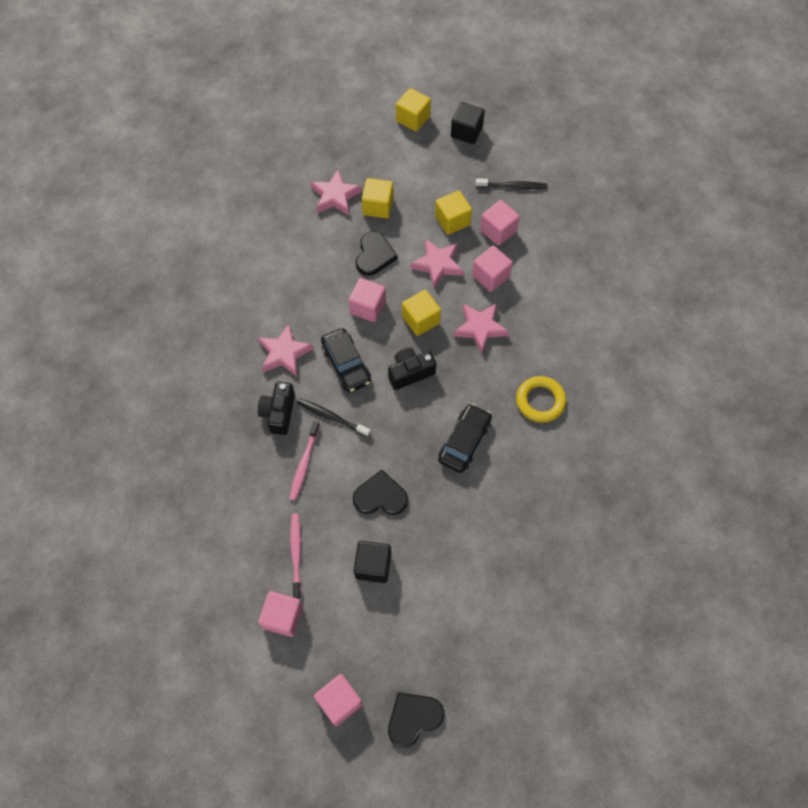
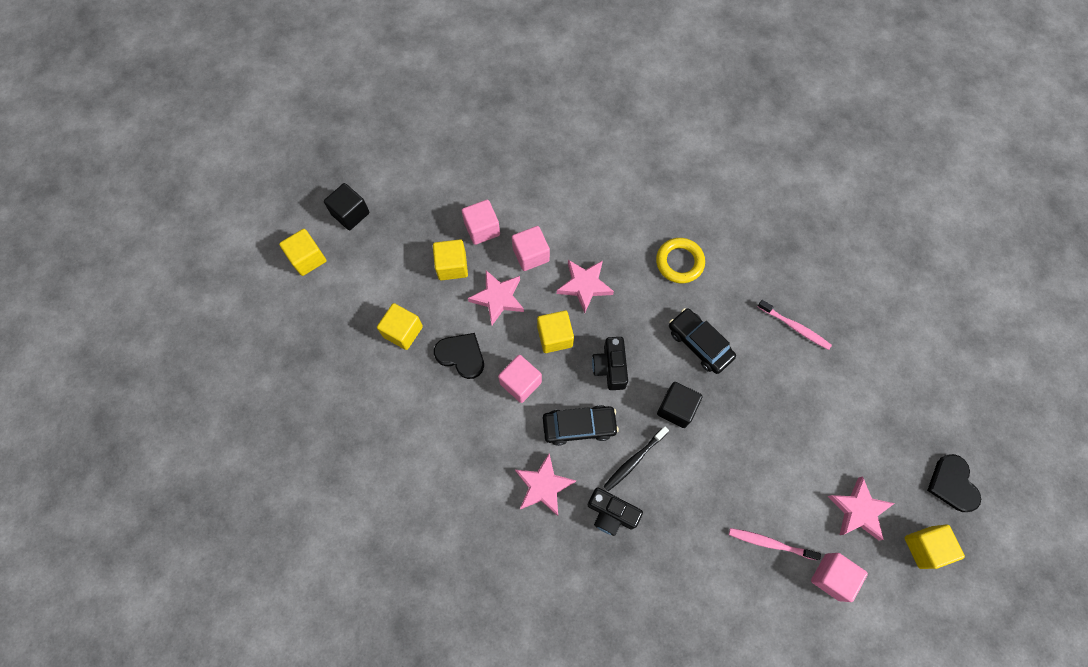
camera: 70 degrees left, 5 degrees up
pink toothbrush [289,422,320,501] -> pink toothbrush moved to [757,300,832,350]
pink star [311,170,362,215] -> pink star moved to [827,476,895,540]
pink cube [314,674,363,726] -> yellow cube [904,525,965,569]
black heart [353,470,408,515] -> none
black cube [354,541,391,583] -> black cube moved to [657,382,703,428]
black toothbrush [476,178,547,189] -> none

